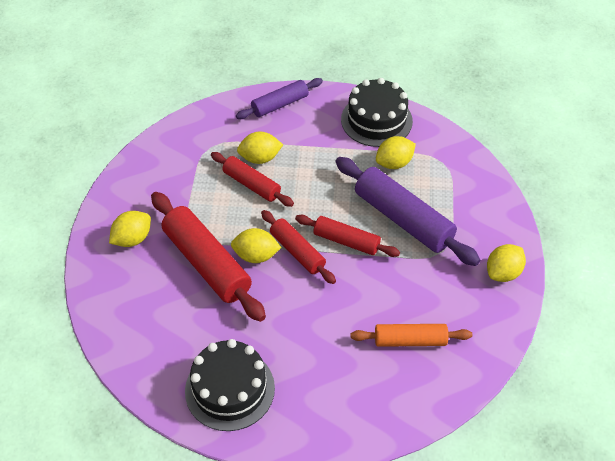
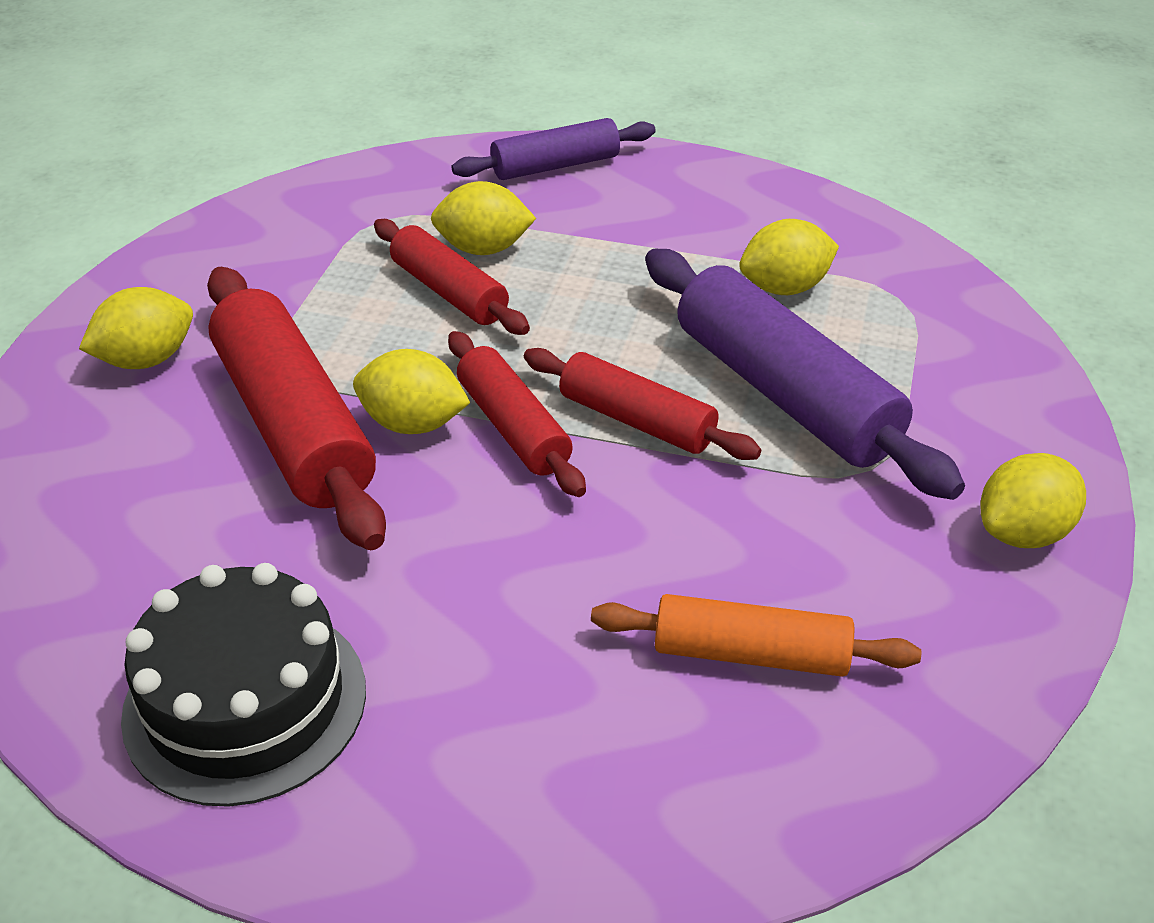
camera: 10 degrees right, 10 degrees down
black cake [341,78,413,147] -> none

